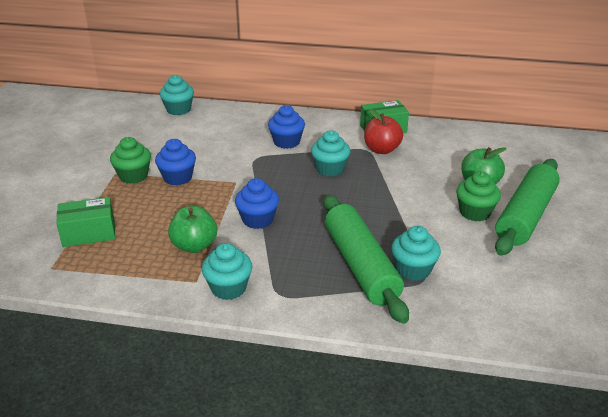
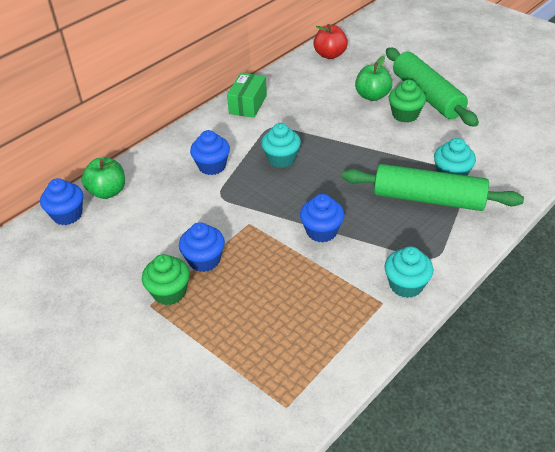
camera: 55 degrees left, 10 degrees up
green box [56,197,115,247] -> none
turquoise cupcake [159,75,194,115] -> blue cupcake [40,178,83,225]
green apple [168,206,217,253] -> green apple moved to [82,158,125,199]
red apple [364,109,403,154] -> red apple moved to [313,24,348,59]

